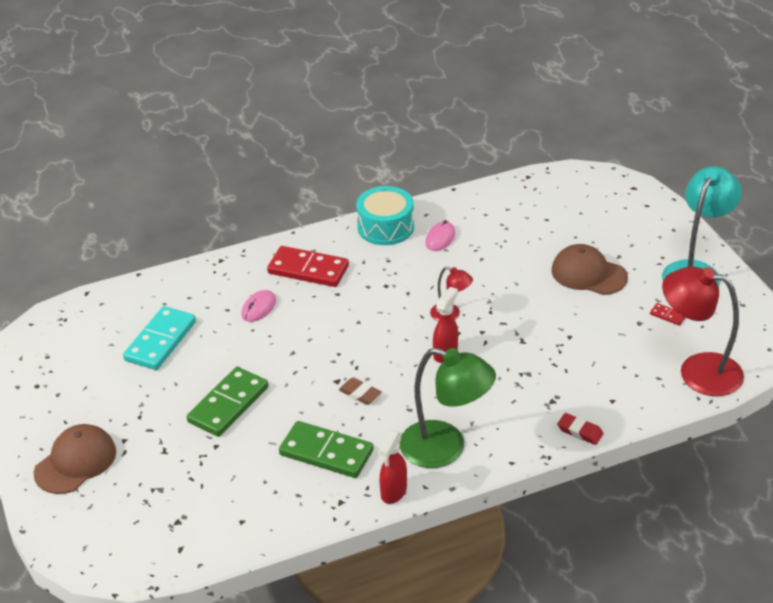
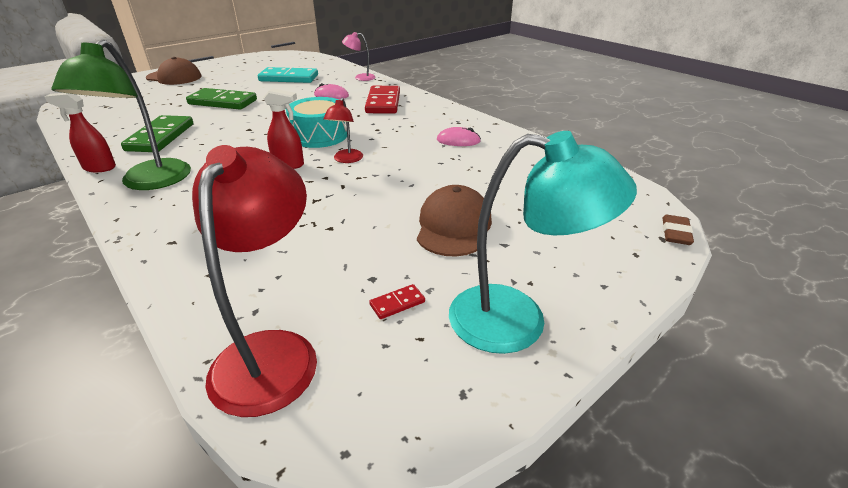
camera: 70 degrees right, 5 degrees down
brown eraser [339,377,382,405] -> brown eraser moved to [663,214,694,245]
turquoise drum [356,186,414,245] -> turquoise drum moved to [286,97,347,148]
red eraser [557,413,604,445] -> none
red domino [650,303,686,326] -> red domino turned 45 degrees clockwise [369,284,425,319]
none -> pink lamp [342,32,375,81]

